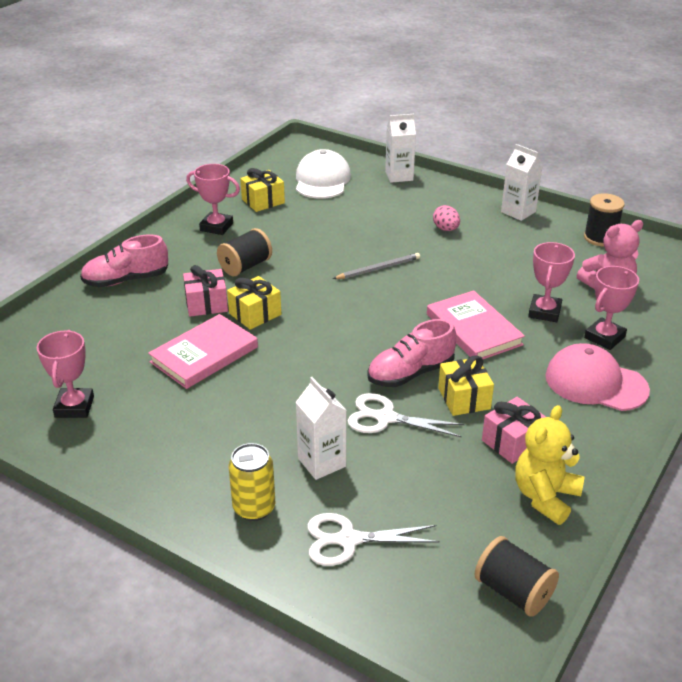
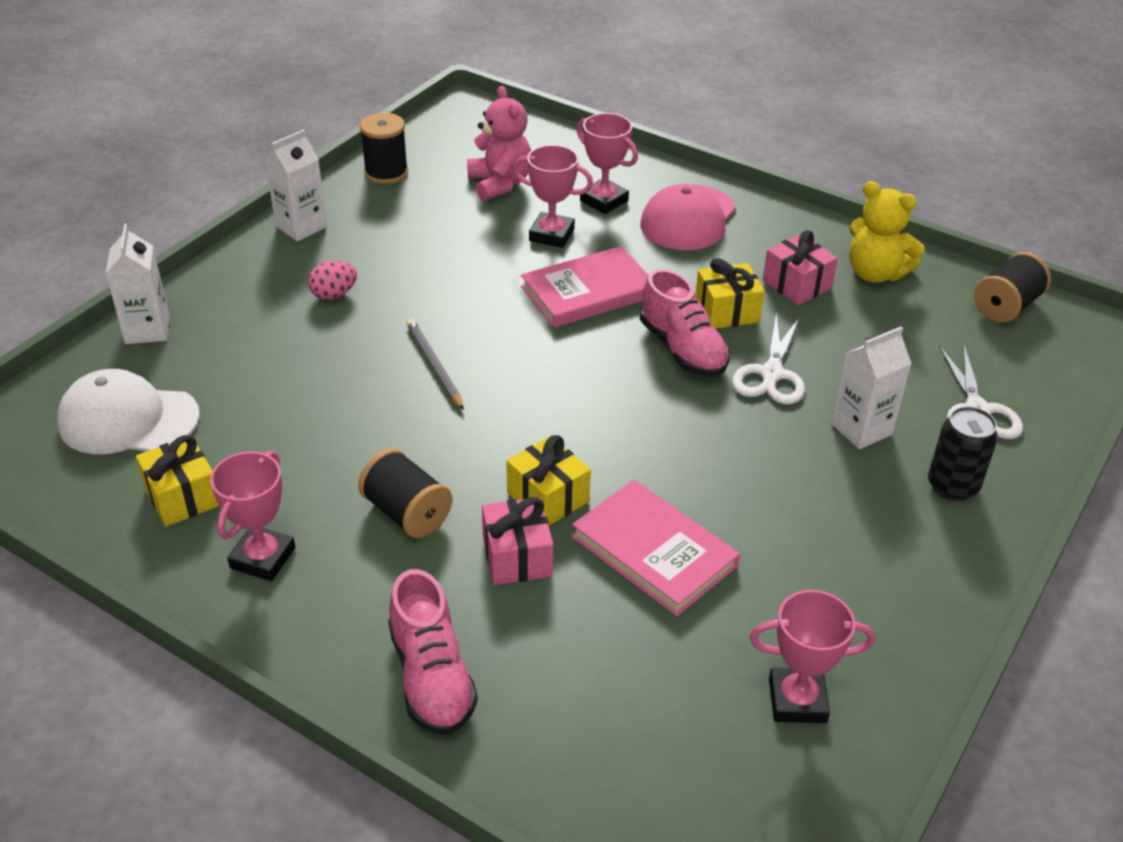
camera: 90 degrees left, 5 degrees up
yellow can [229,443,276,521] -> black can [928,406,998,502]

